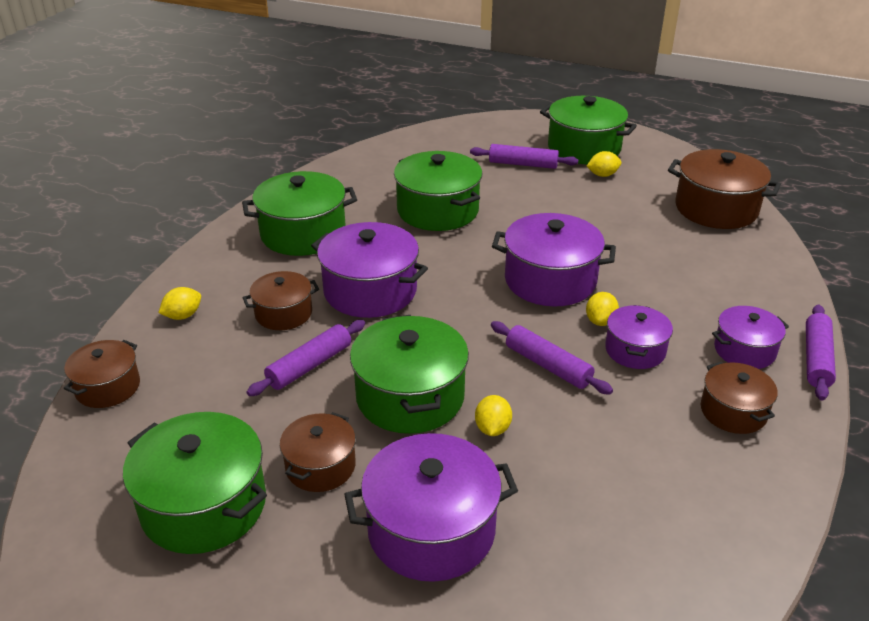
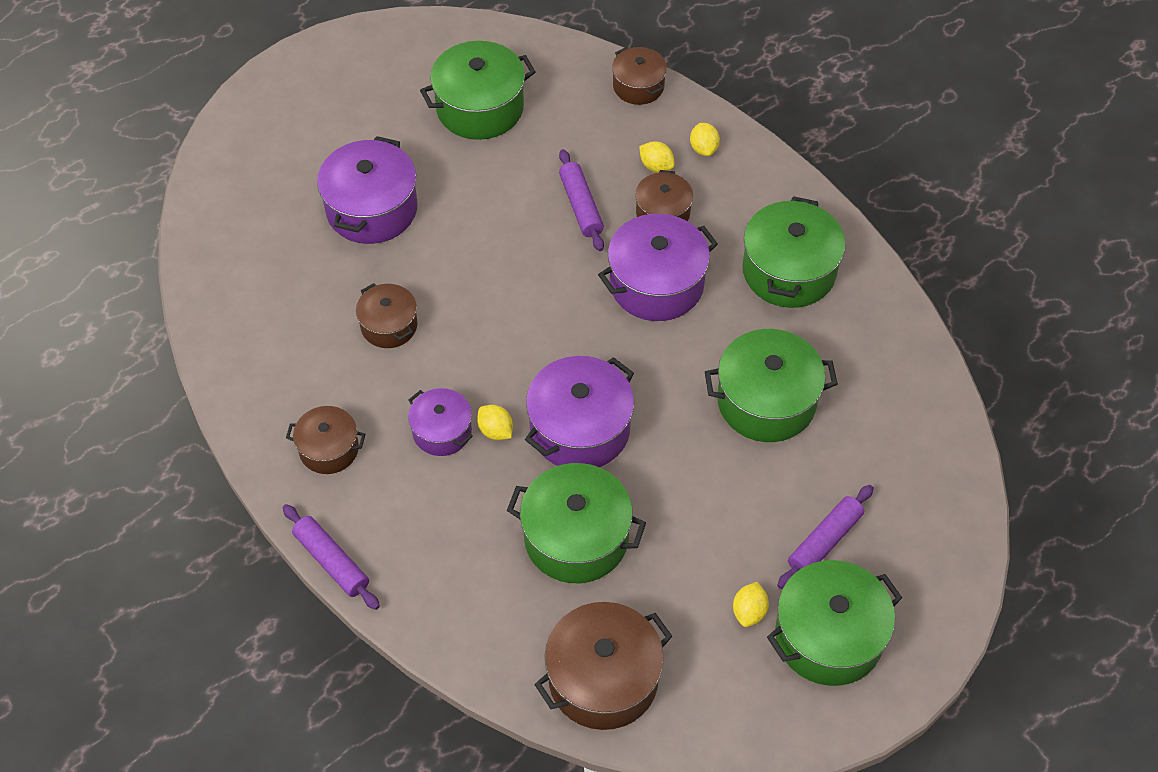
camera: 120 degrees right, 20 degrees up
brown pot [280,412,356,492] -> brown pot moved to [356,283,418,348]
green pot [350,315,469,434] -> green pot moved to [507,463,646,583]
yellow lemon [475,395,512,436] -> yellow lemon moved to [639,141,675,172]
purple rolling pin [491,321,613,394] -> none
purple pot [712,306,789,369] -> none

